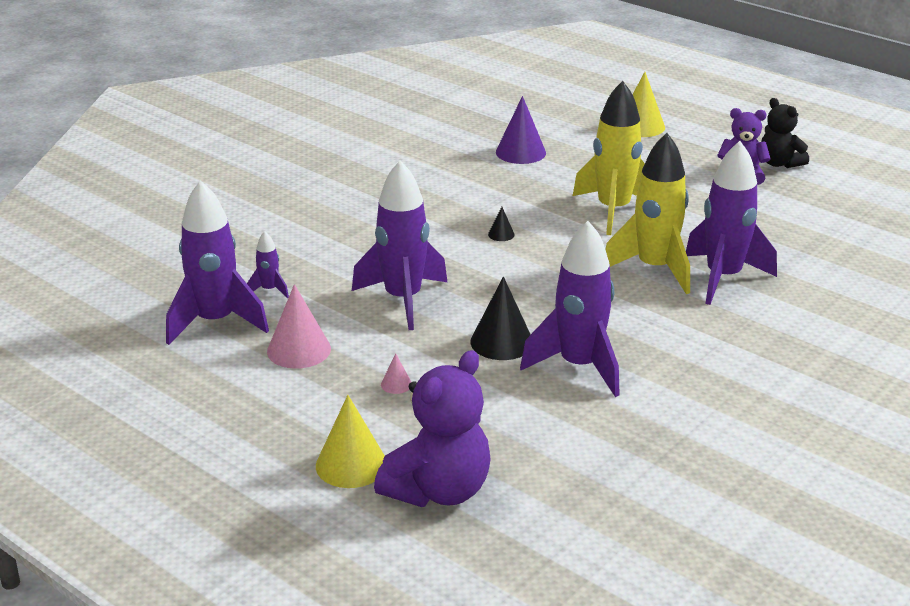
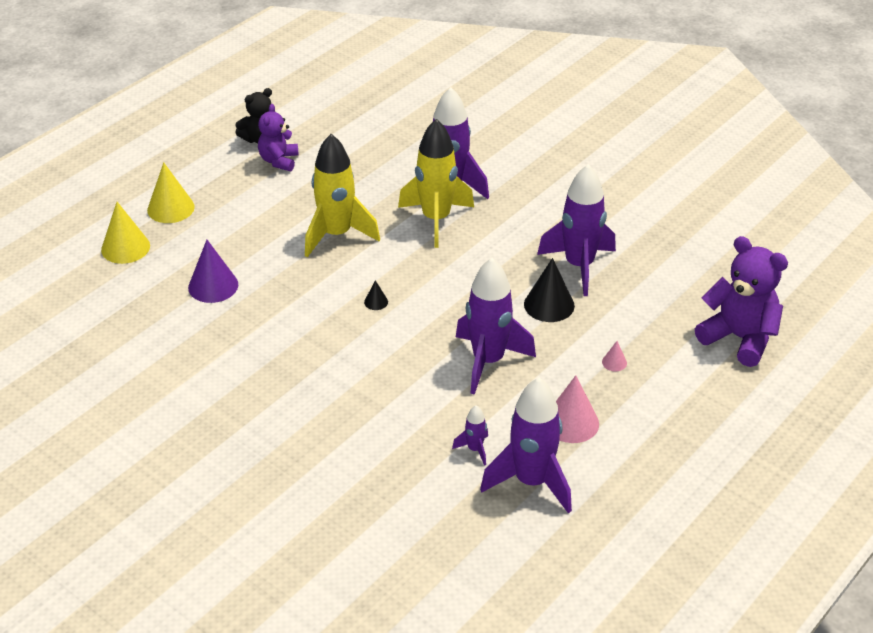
camera: 90 degrees left, 10 degrees up
yellow cone [316,395,385,488] -> yellow cone moved to [101,202,150,264]

